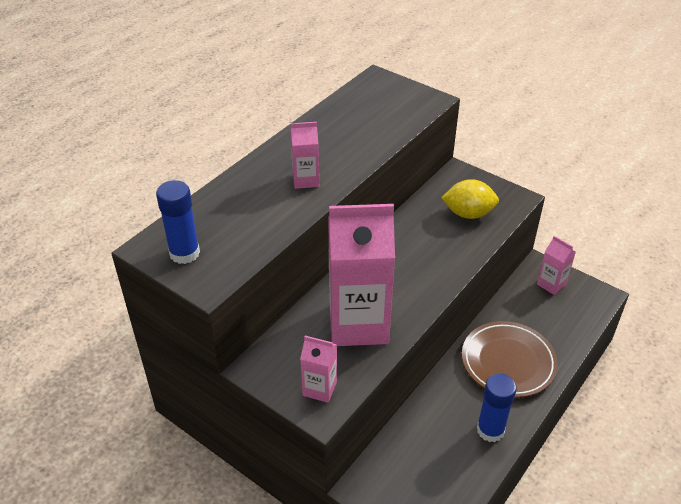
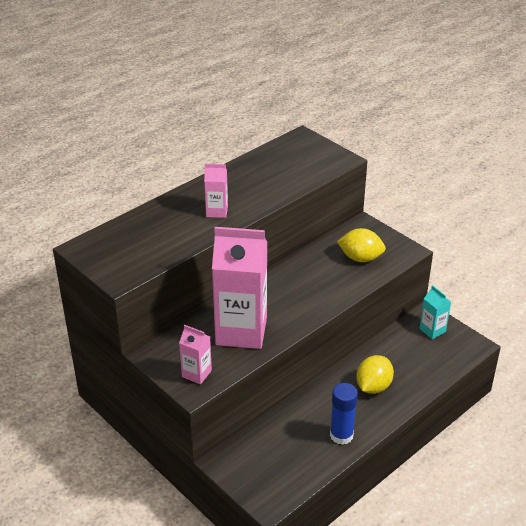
camera: 10 degrees right, 5 degrees down
blue glue stick [156,180,200,264] -> none
brown plate [462,321,558,398] -> yellow lemon [356,355,394,394]
pink carton [537,236,576,295] -> turquoise carton [420,285,451,339]

